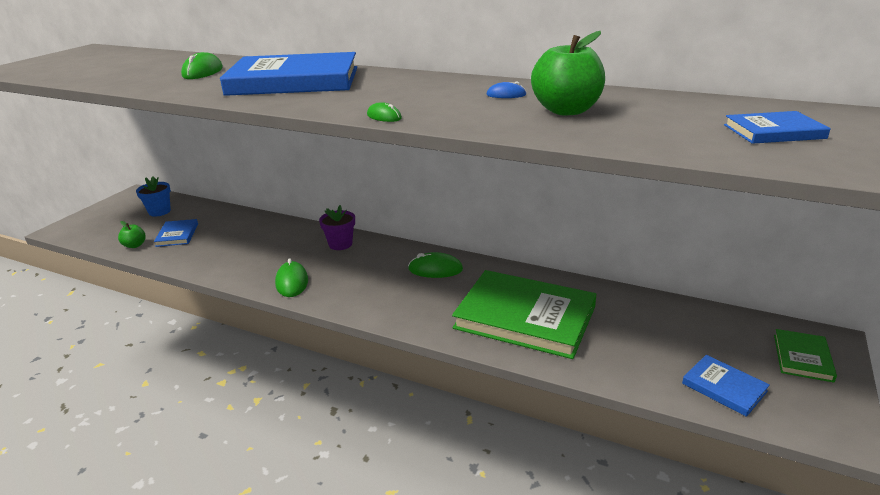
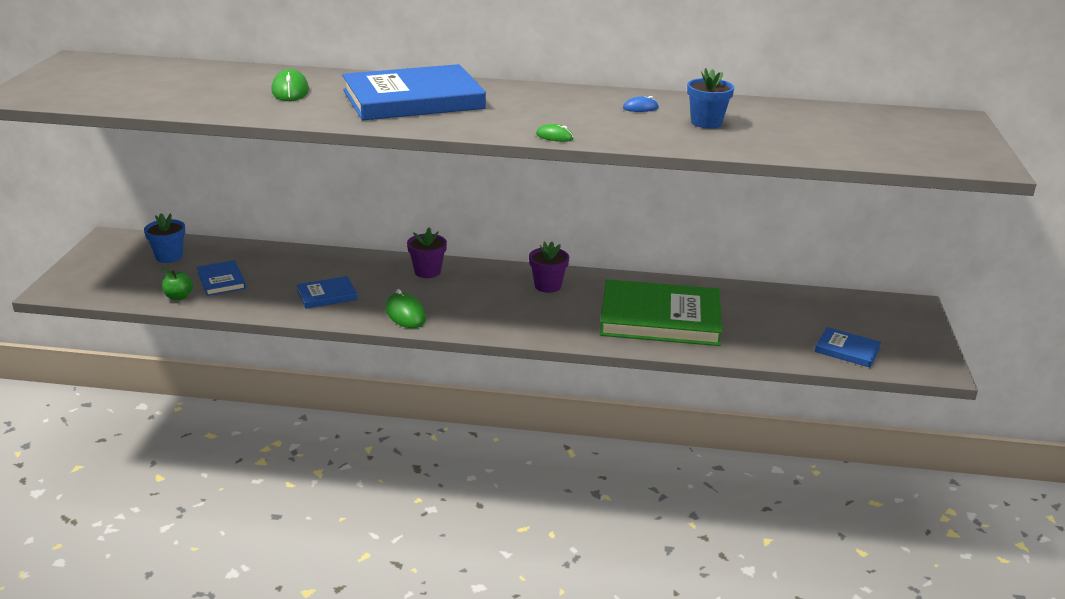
camera: 20 degrees left, 0 degrees up
green mouse [408,252,463,278] -> purple flower pot [529,242,569,293]
green apple [531,31,605,115] -> blue flower pot [687,68,734,128]
blue book [724,111,831,144] -> blue book moved to [297,276,357,309]
green book [774,329,837,382] -> none

